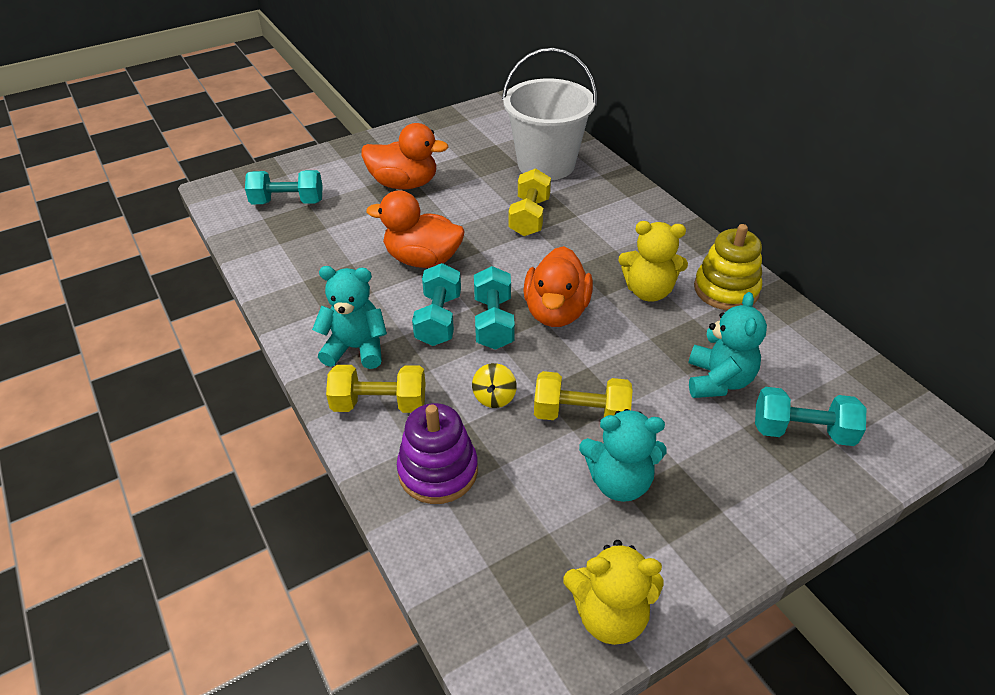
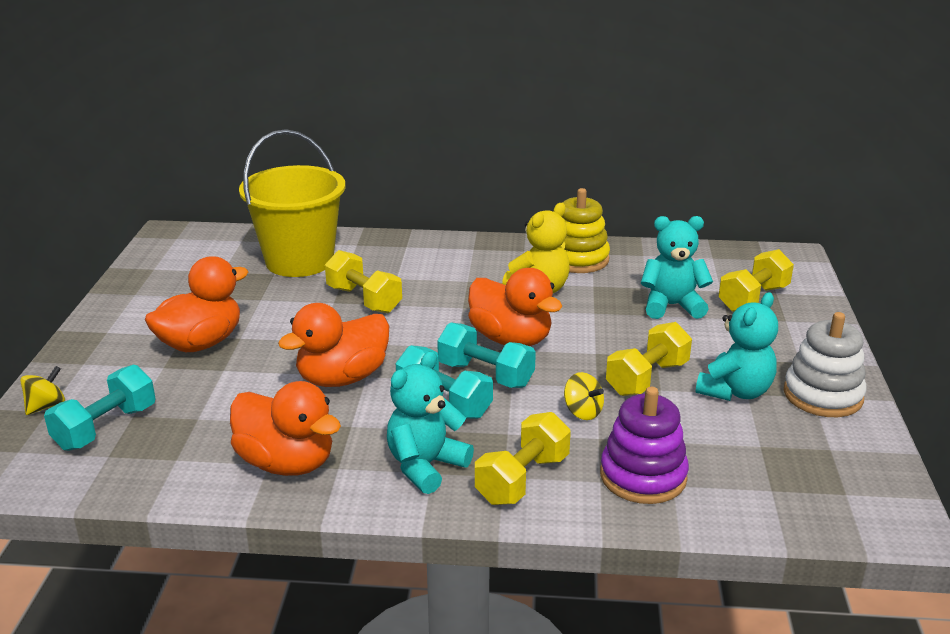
camera: 55 degrees left, 15 degrees down
white bucket [502,48,597,180] -> yellow bucket [239,129,346,277]
yellow teddy bear [563,540,663,645] -> none
turquoise teddy bear [689,292,767,398] -> turquoise teddy bear turned 45 degrees counterclockwise [641,216,713,319]
turquoise dumbbell [755,387,866,446] -> yellow dumbbell [719,249,794,312]
none -> yellow spinning top [20,366,65,415]
none -> orange duck [230,381,341,476]
none -> white stacking toy [784,312,867,417]

